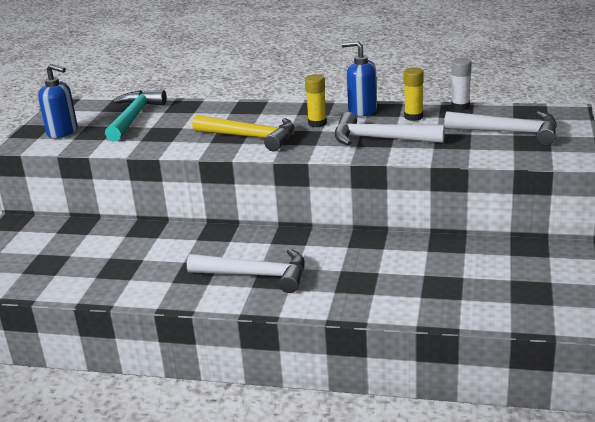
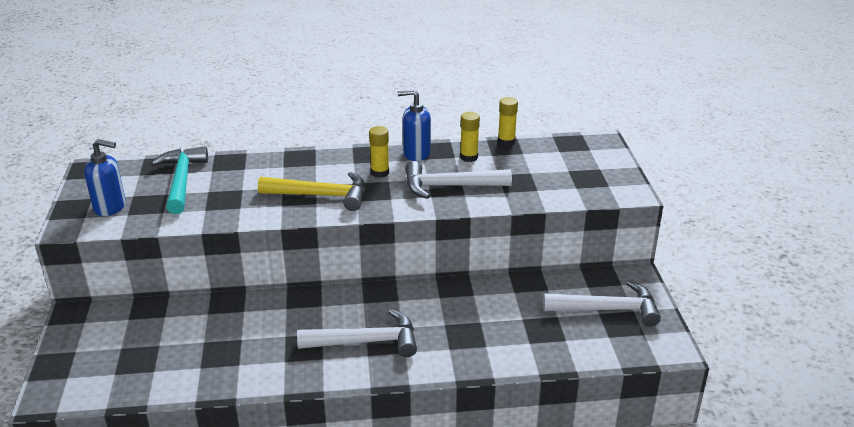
camera: 20 degrees left, 5 degrees up
white hammer [444,111,557,146] -> white hammer moved to [543,281,661,326]
white glue stick [451,58,472,110] -> yellow glue stick [498,97,518,146]

